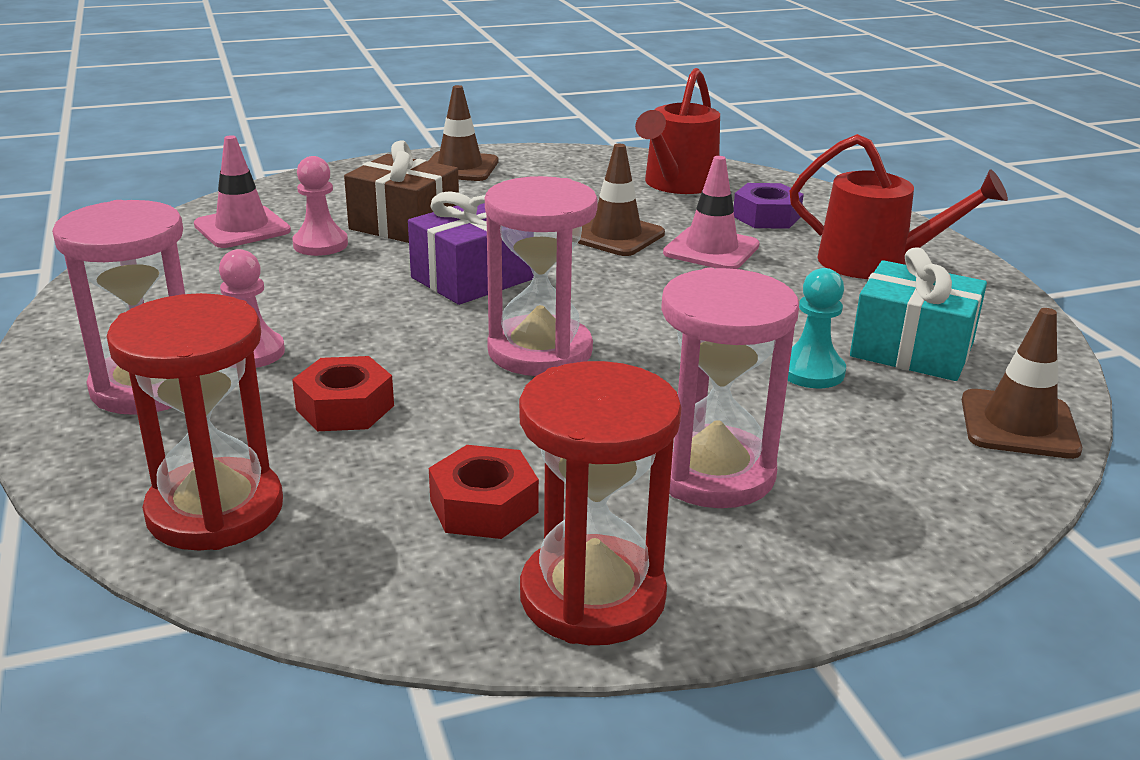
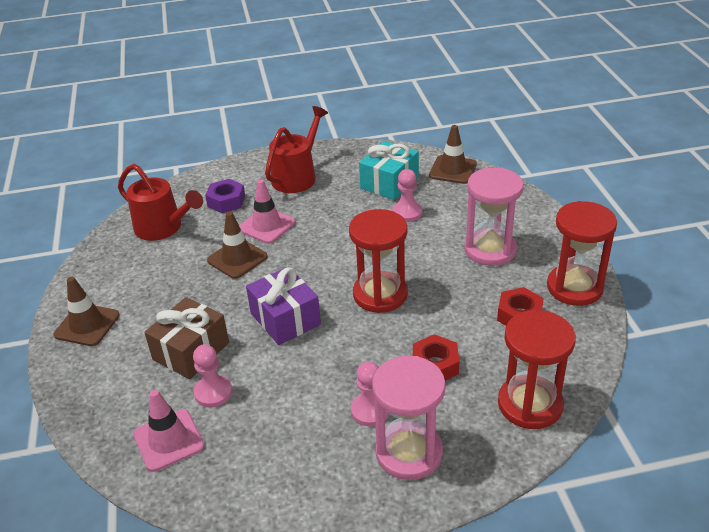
camera: 80 degrees left, 10 degrees up
pink hourglass [485,176,598,376] -> red hourglass [349,209,408,313]
turquoise pawn [788,268,846,388] -> pink pawn [392,169,422,222]

